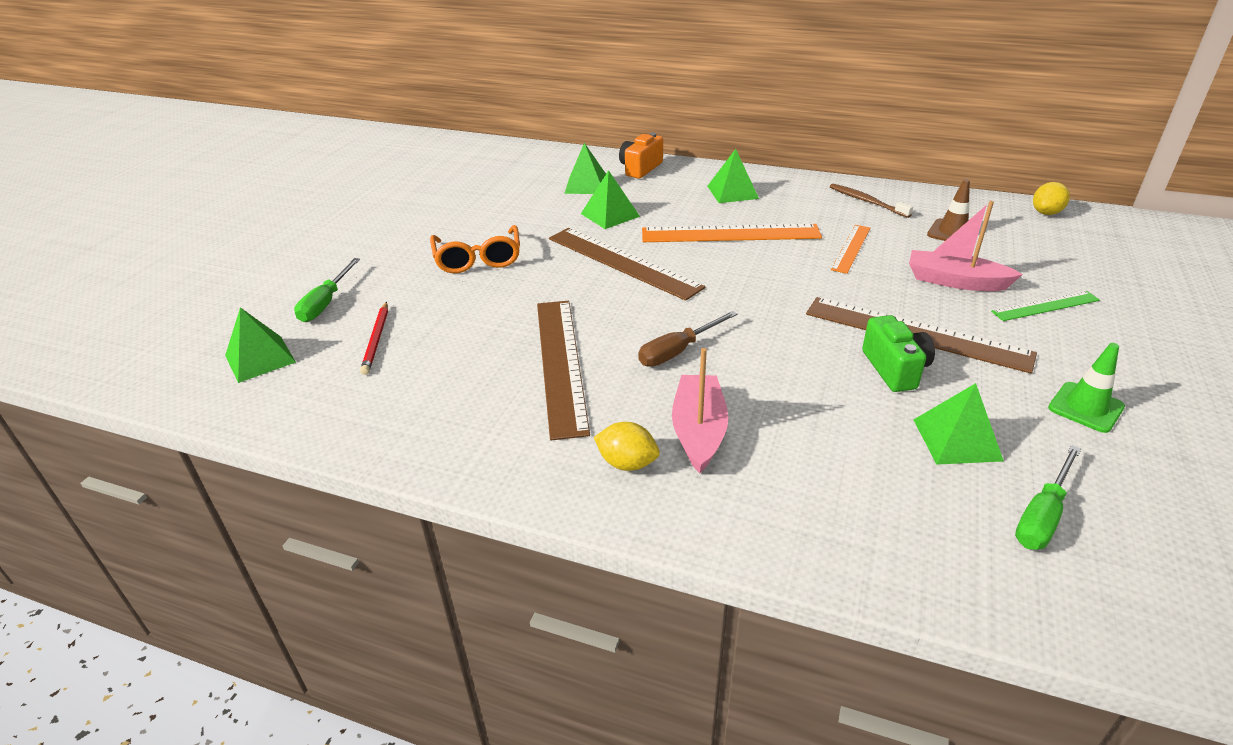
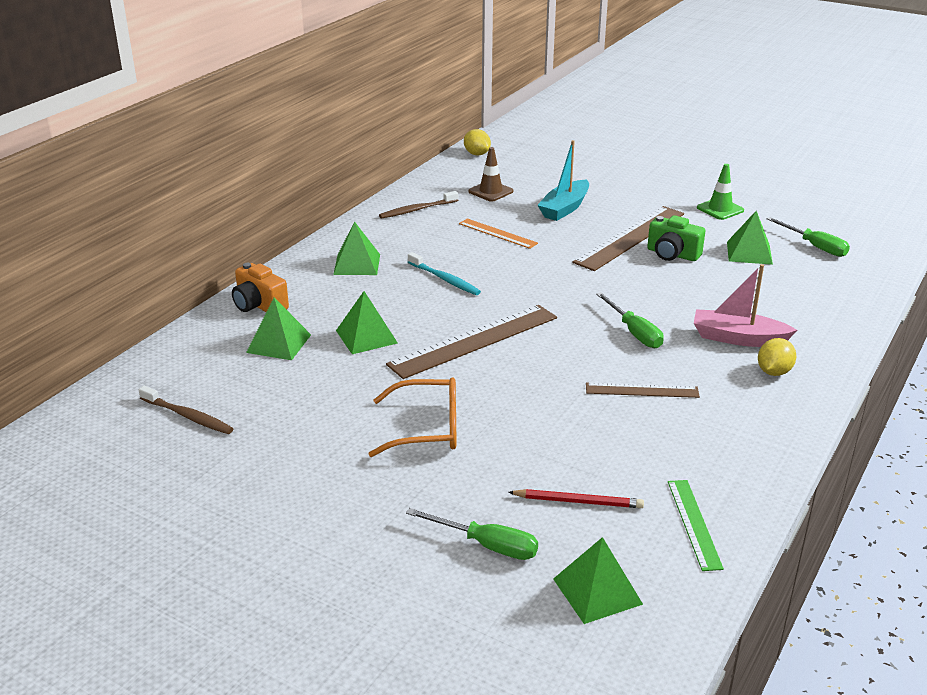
camera: 80 degrees left, 5 degrees down
brown ruler [537,301,590,440] -> brown ruler [586,383,700,398], size x0.55
brown screwdriver [638,311,738,367] -> green screwdriver [596,292,664,348]
orange ruler [642,224,822,242] -> turquoise toothbrush [408,252,481,295]
green camera [862,315,935,392] -> green camera turned 150 degrees counterclockwise [647,215,705,261]
pink boat [909,201,1023,291] -> turquoise boat [537,140,589,221]
green ruler [991,291,1100,321] -> green ruler moved to [668,480,724,571]
none -> brown toothbrush [139,386,234,434]

